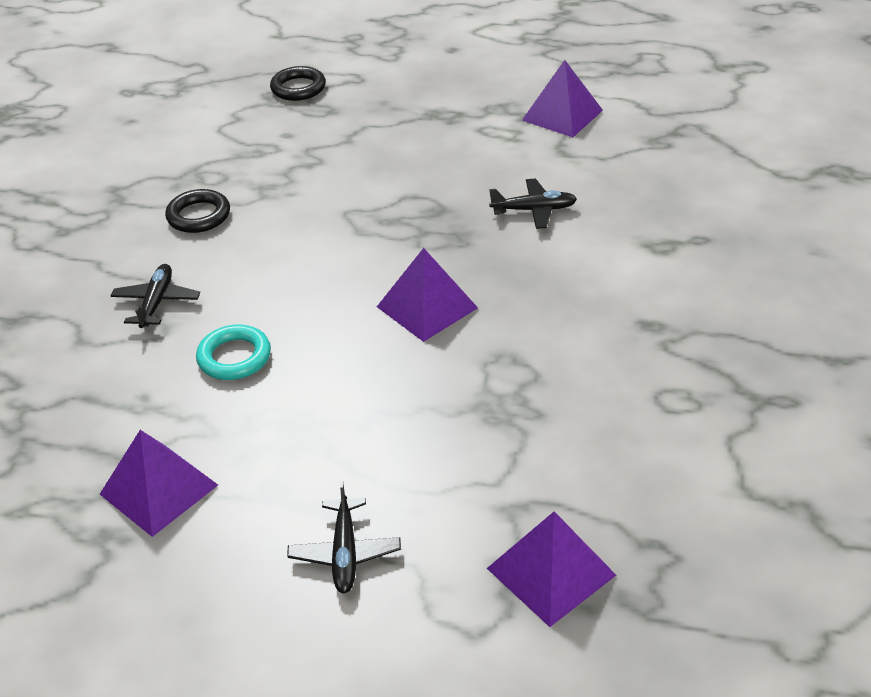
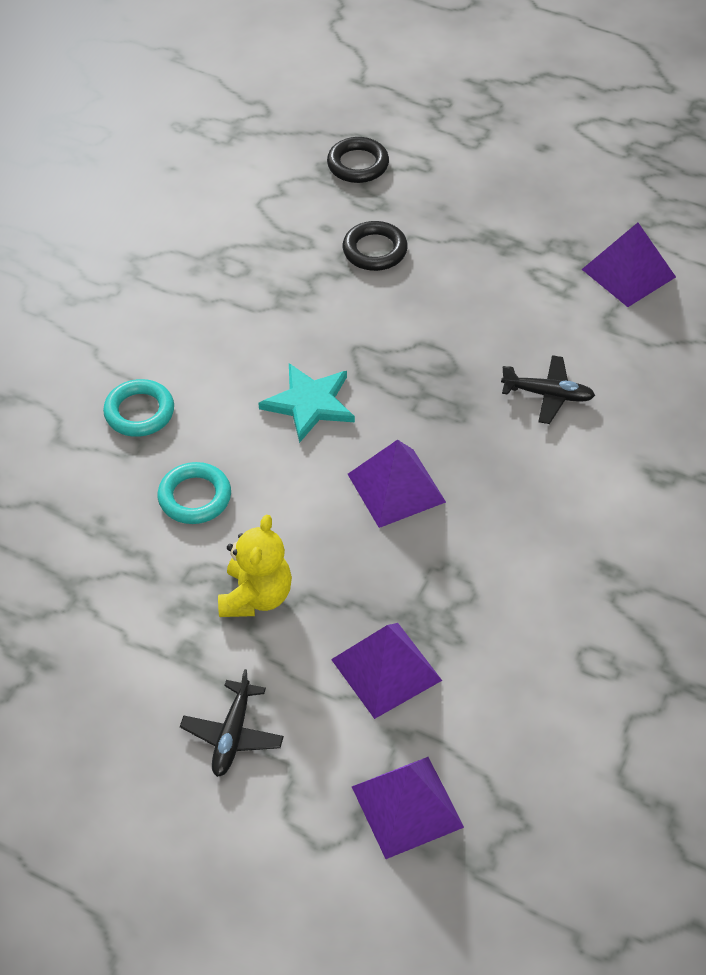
camera: 15 degrees right, 10 degrees up
purple pyramid [100,430,218,537] -> purple pyramid moved to [331,623,442,719]
black plane [111,264,200,328] -> turquoise ring [103,379,174,437]
black ring [165,189,230,233] -> black ring moved to [343,221,408,271]
none -> yellow teddy bear [218,515,292,617]
none -> turquoise star [258,363,355,443]

